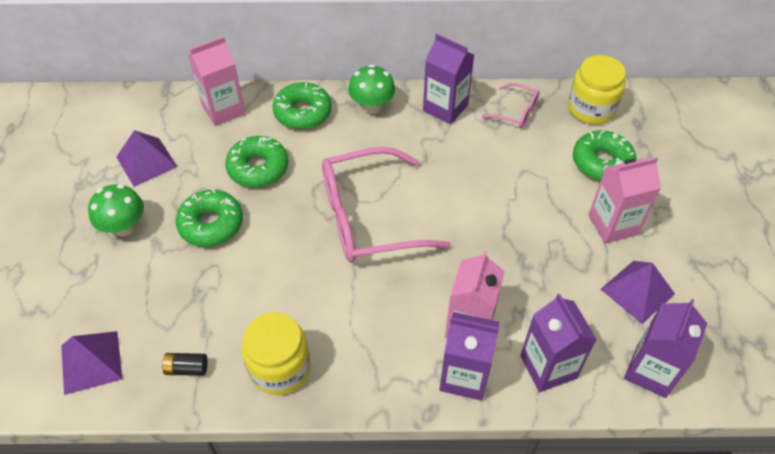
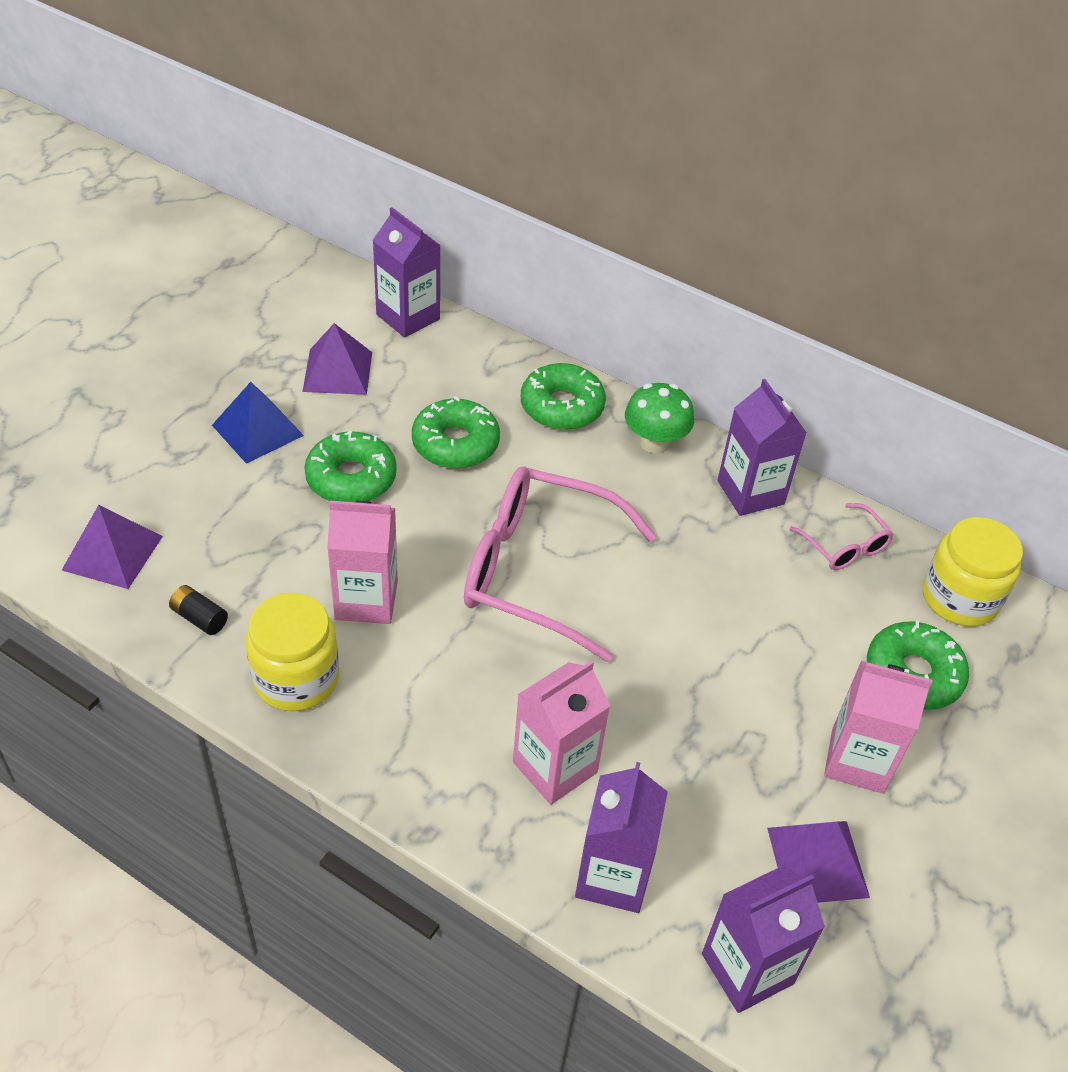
camera: 30 degrees right, 5 degrees down
green mushroom [88,184,144,237] -> blue pyramid [212,382,304,464]
pink carton [188,36,245,126] -> pink carton moved to [327,501,398,624]
purple carton [439,312,499,401] -> purple carton moved to [373,207,441,338]

